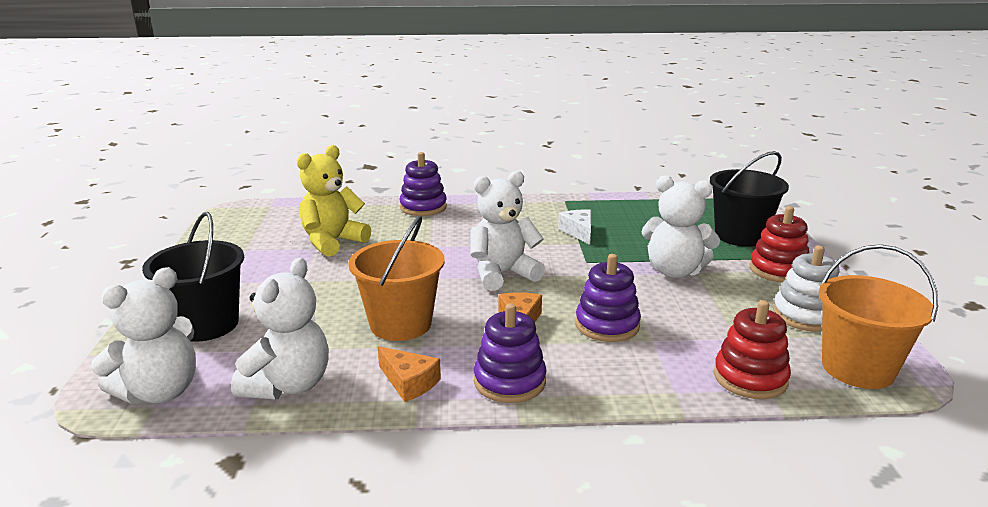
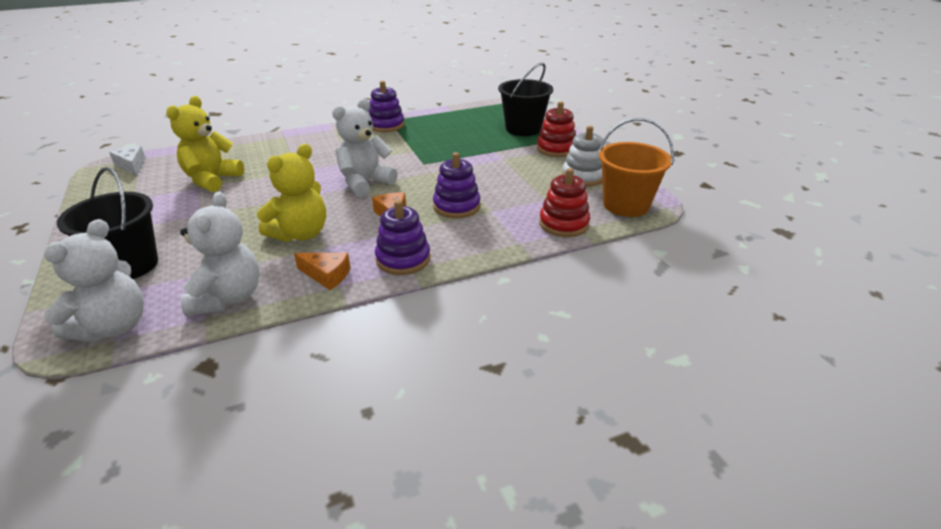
camera: 20 degrees left, 10 degrees up
orange bucket [348,216,445,341] -> yellow teddy bear [257,144,326,242]
purple stacking toy [399,152,447,216] -> purple stacking toy moved to [369,81,405,132]
white cheese [558,209,591,245] -> white cheese moved to [109,145,146,176]
white teddy bear [641,175,720,278] -> none

